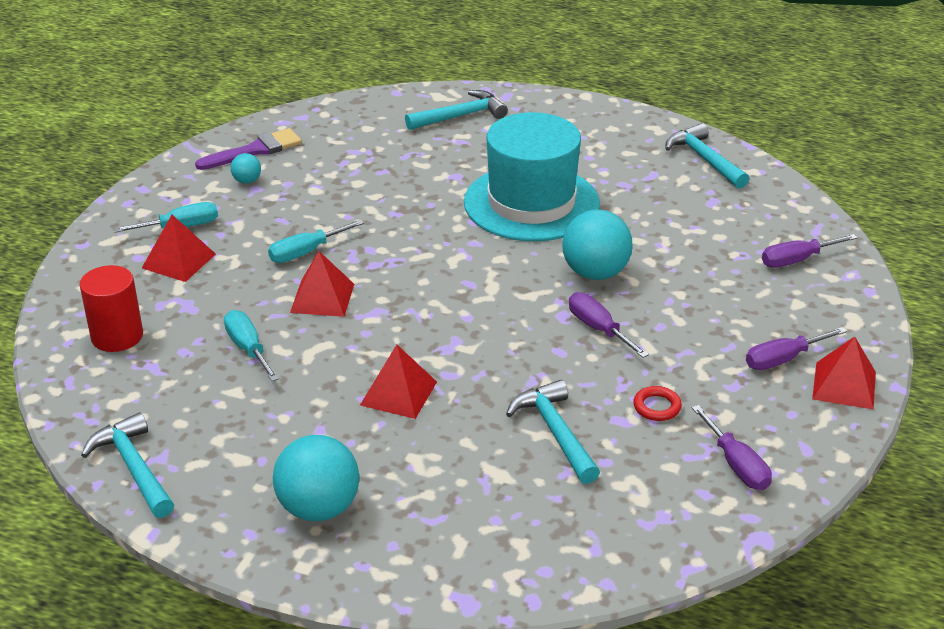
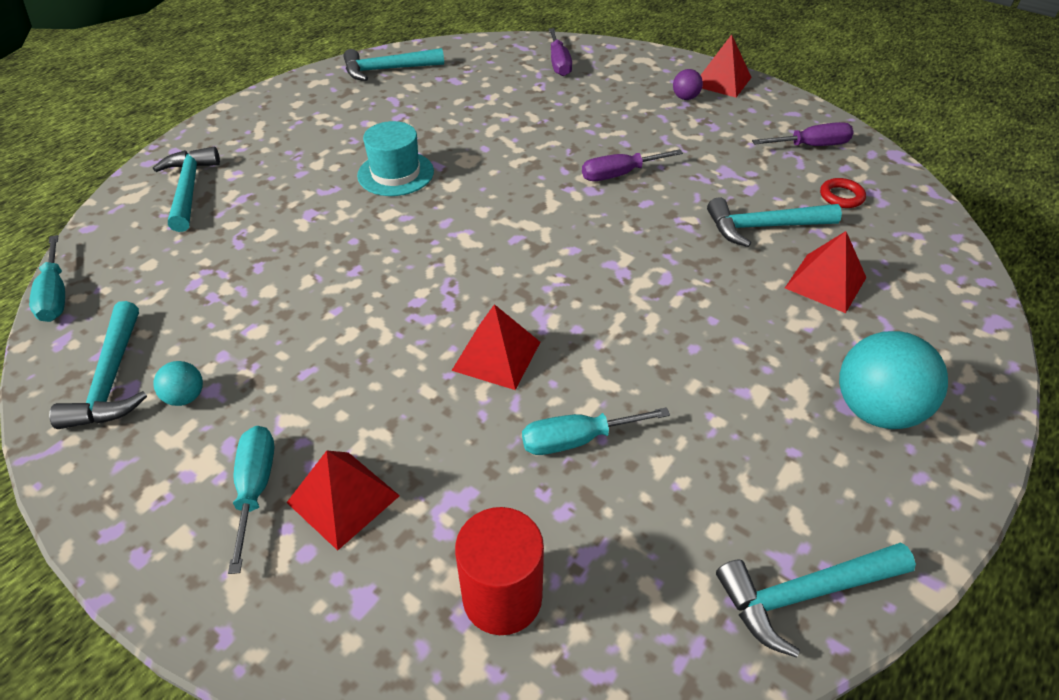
camera: 75 degrees left, 10 degrees up
purple brush [195,128,302,170] -> turquoise hammer [49,301,147,429]
turquoise screwdriver [268,220,364,263] -> turquoise screwdriver moved to [29,235,65,322]
red pyramid [360,345,437,419] -> red pyramid moved to [785,231,866,313]
turquoise hat [464,112,600,242] -> turquoise hat [357,121,434,196], size x0.52
turquoise ball [562,210,633,280] -> none
red ring [633,386,682,421] -> red ring moved to [820,178,866,208]
purple screwdriver [746,327,847,370] -> purple ball [673,69,703,100]

